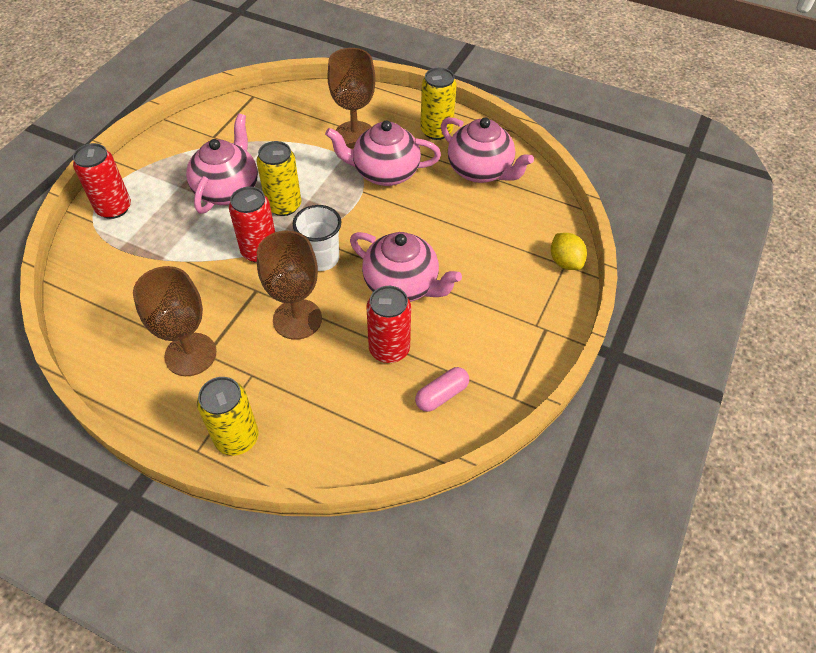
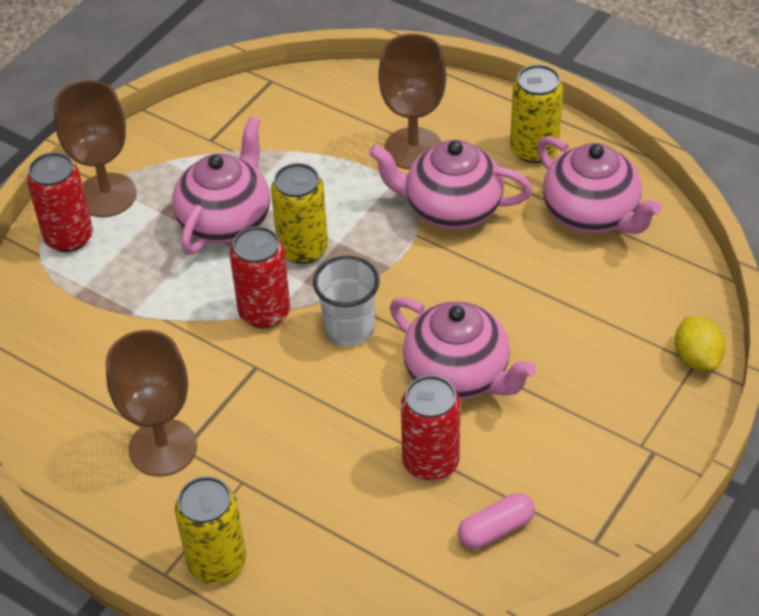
camera: 10 degrees right, 5 degrees down
brown goblet [257,231,322,340] -> brown goblet moved to [53,80,136,217]

